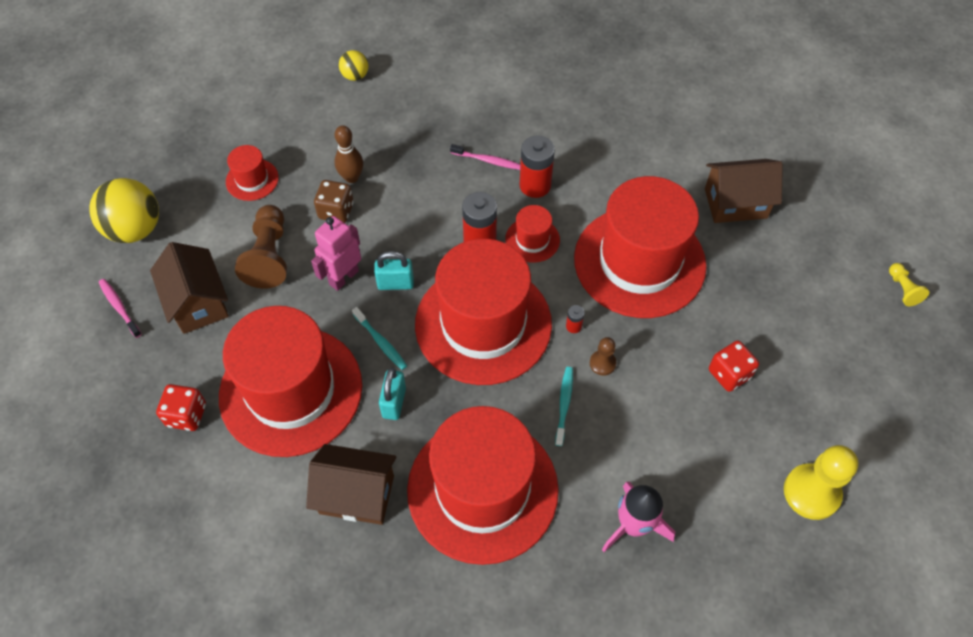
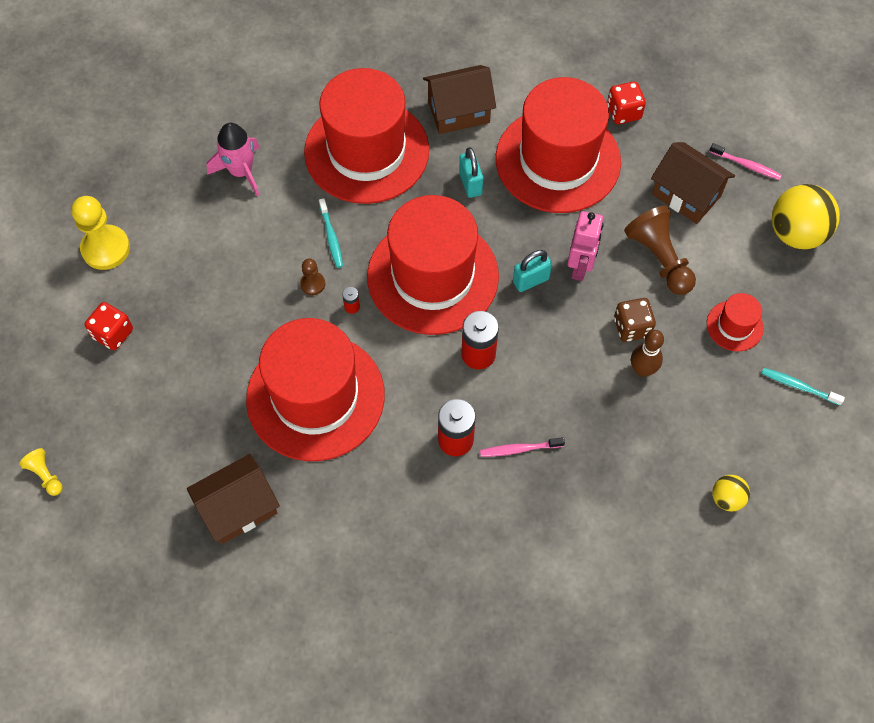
camera: 155 degrees right, 5 degrees up
turquoise toothbrush [352,307,407,370] -> turquoise toothbrush moved to [762,368,845,405]
red hat [505,205,560,263] -> none
red dice [709,340,759,392] -> red dice moved to [85,302,133,350]

